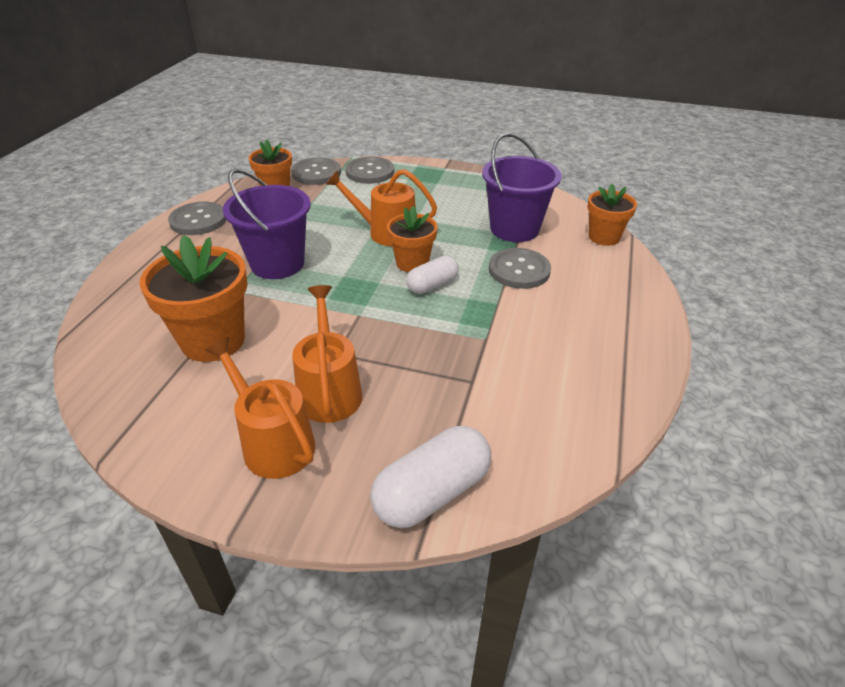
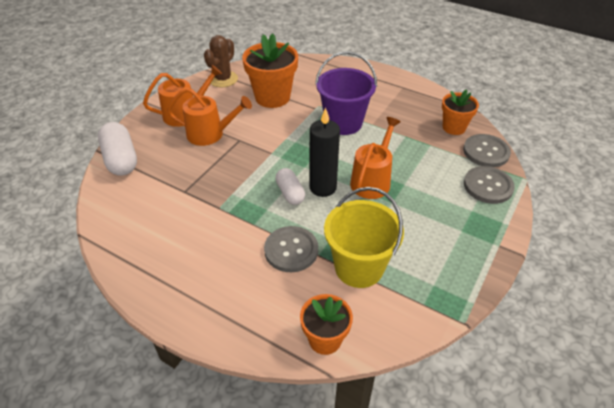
camera: 105 degrees right, 5 degrees up
grey button [168,202,226,235] -> none
orange flower pot [387,206,438,272] -> black candle [309,108,340,197]
purple bucket [482,133,561,242] -> yellow bucket [324,187,404,288]
none -> brown cactus [204,35,238,87]

